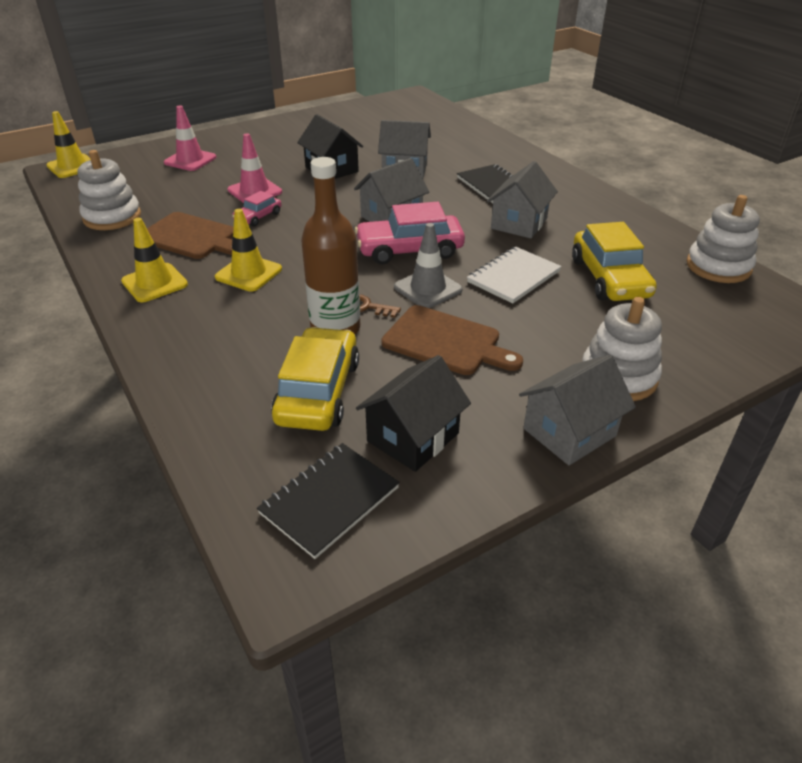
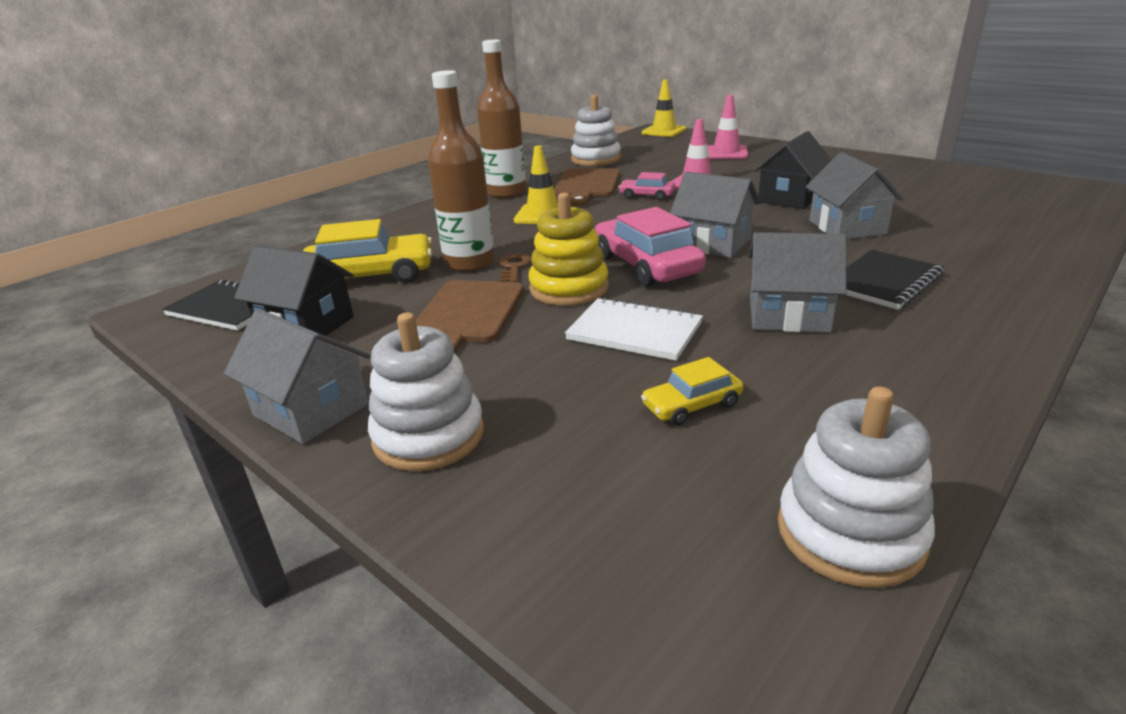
camera: 75 degrees right, 10 degrees down
yellow traffic cone [121,218,188,302] -> brown bottle [477,40,526,198]
grey traffic cone [394,223,463,308] -> yellow stacking toy [528,193,608,306]
yellow car [572,222,657,301] -> yellow car [641,357,743,426], size x0.52

